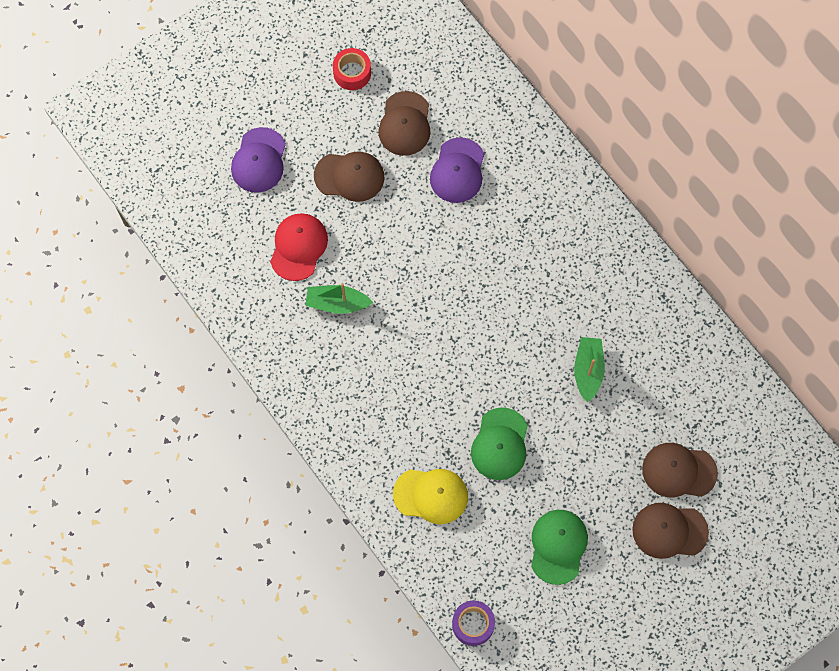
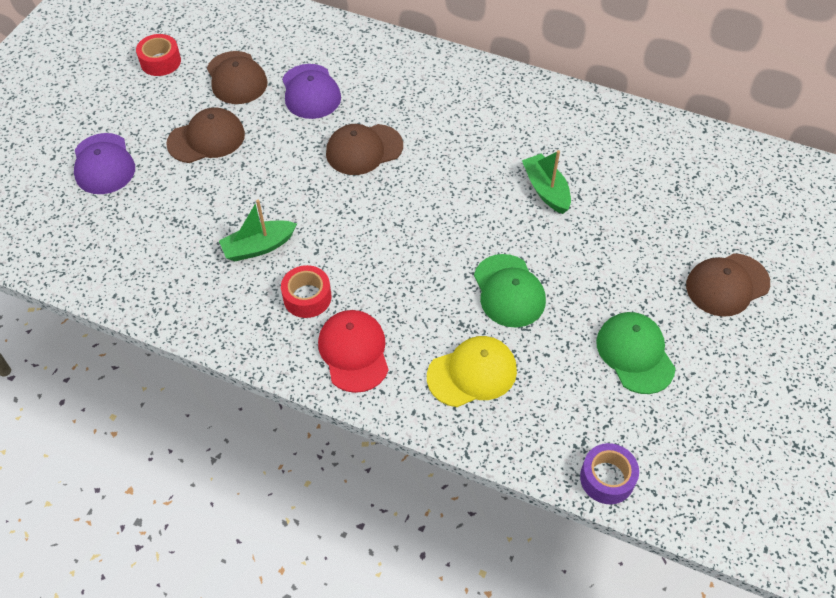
camera: 30 degrees left, 15 degrees down
red cap [270,213,328,281] -> red cap moved to [318,310,389,393]
brown cap [642,443,718,497] -> brown cap moved to [326,124,403,175]
none -> red tape [281,265,331,318]

